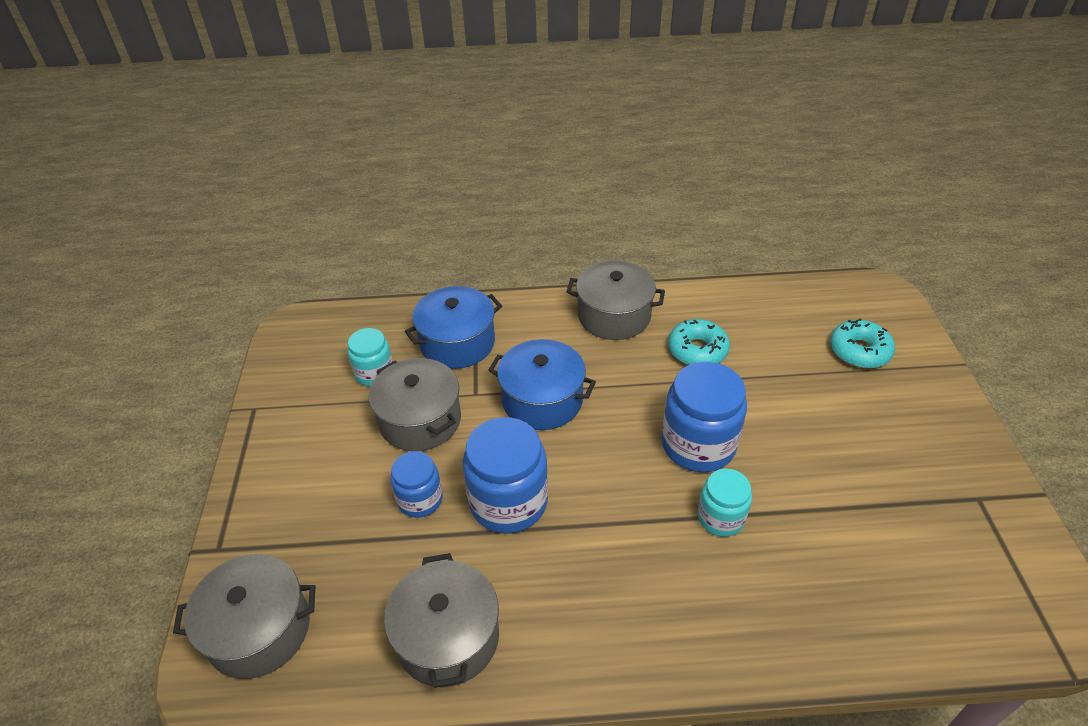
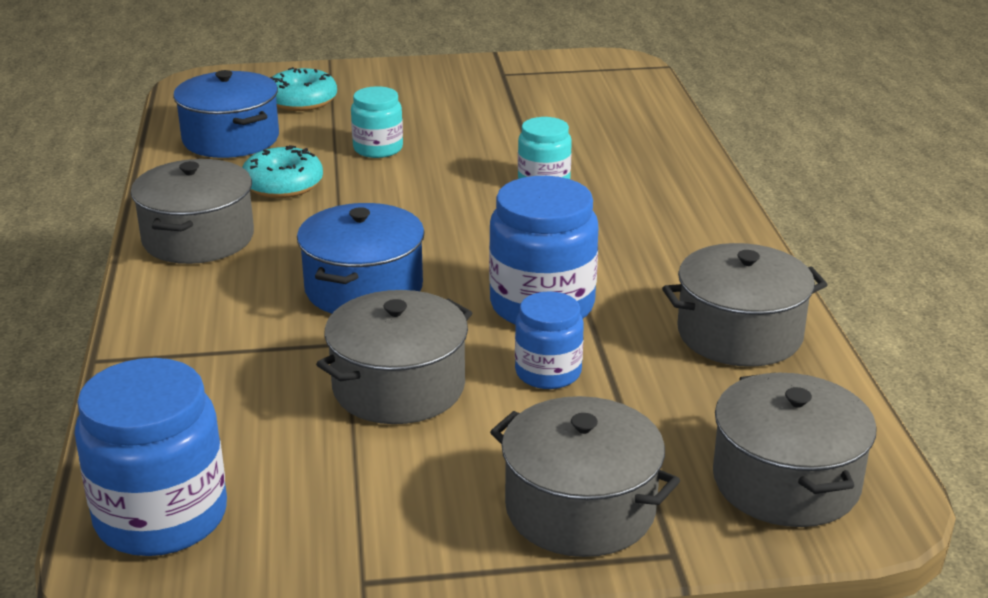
camera: 95 degrees left, 15 degrees down
turquoise jar [347,328,393,386] -> turquoise jar moved to [351,86,403,158]
blue pot [405,286,502,369] -> blue pot moved to [173,70,279,158]
blue jar [661,362,747,472] -> blue jar moved to [75,358,227,556]
none -> grey pot [490,396,680,557]

